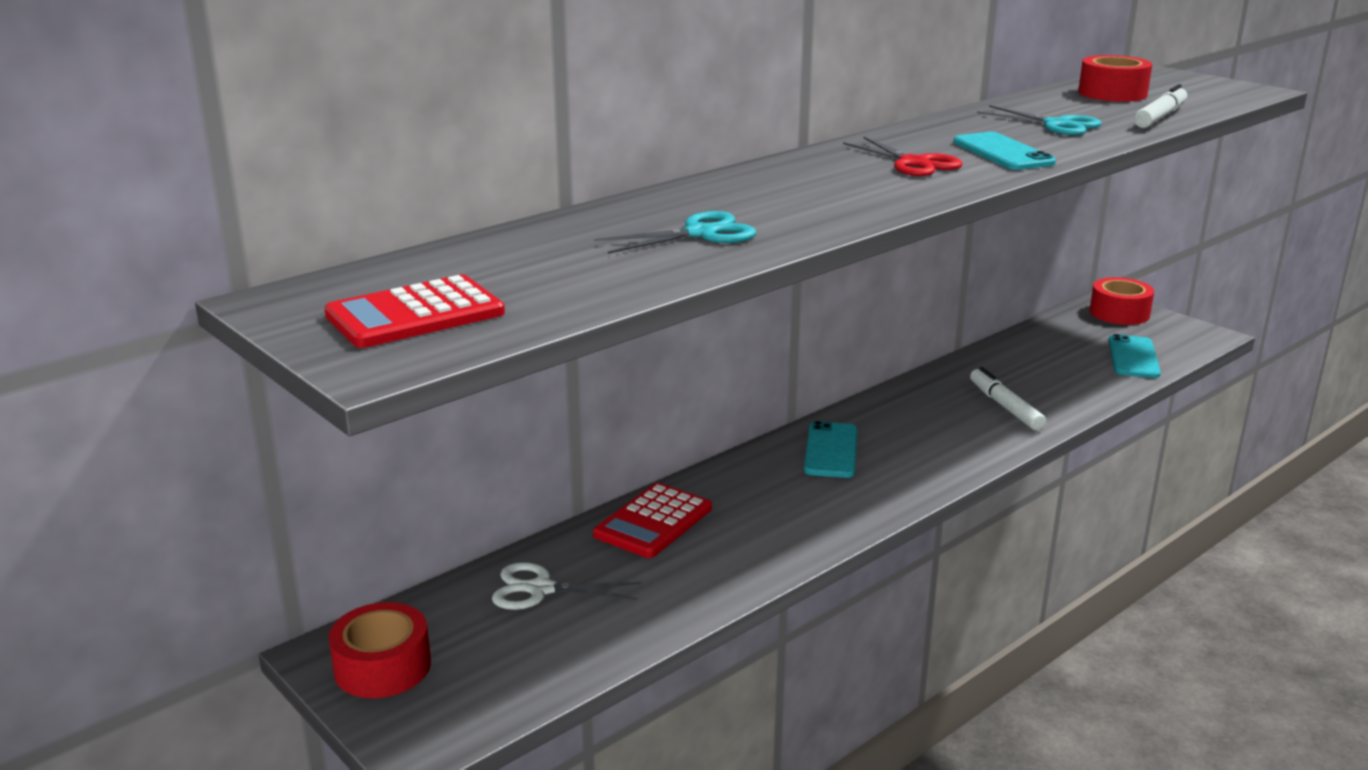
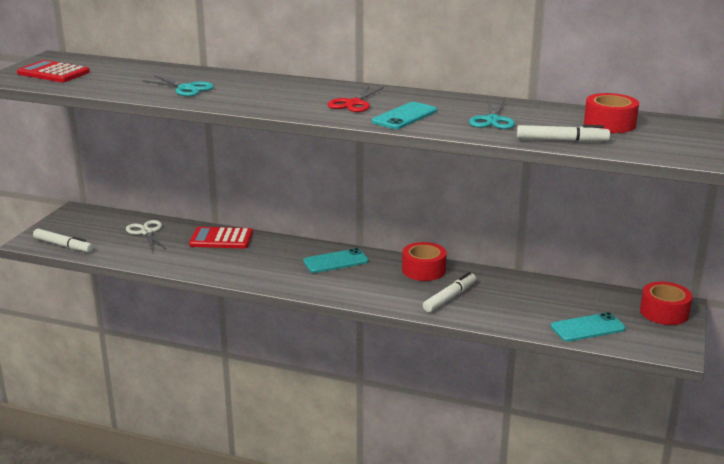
camera: 60 degrees right, 0 degrees up
red tape [329,602,431,698] -> red tape moved to [402,242,447,281]
none -> white marker [33,229,93,252]

